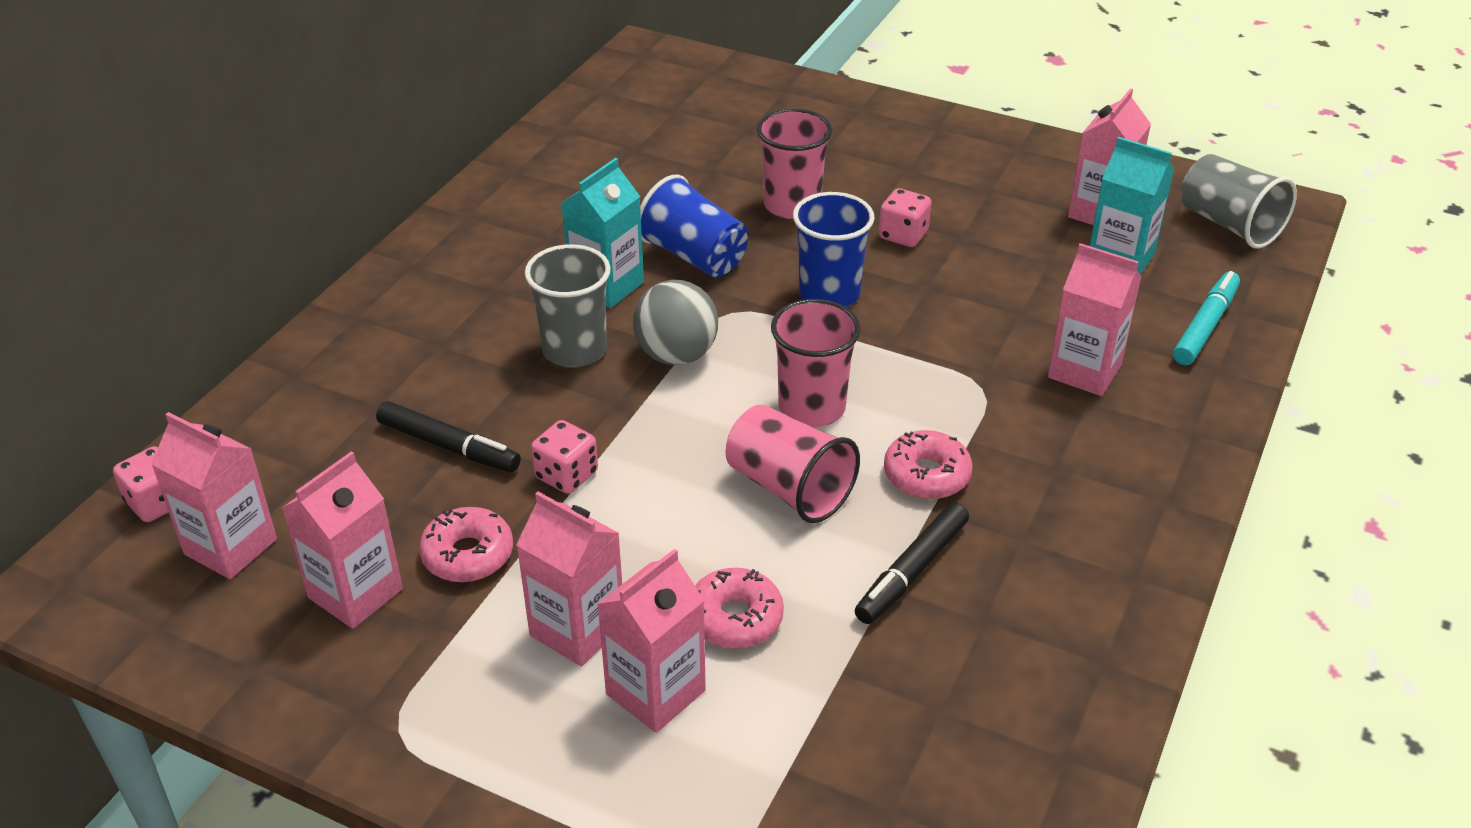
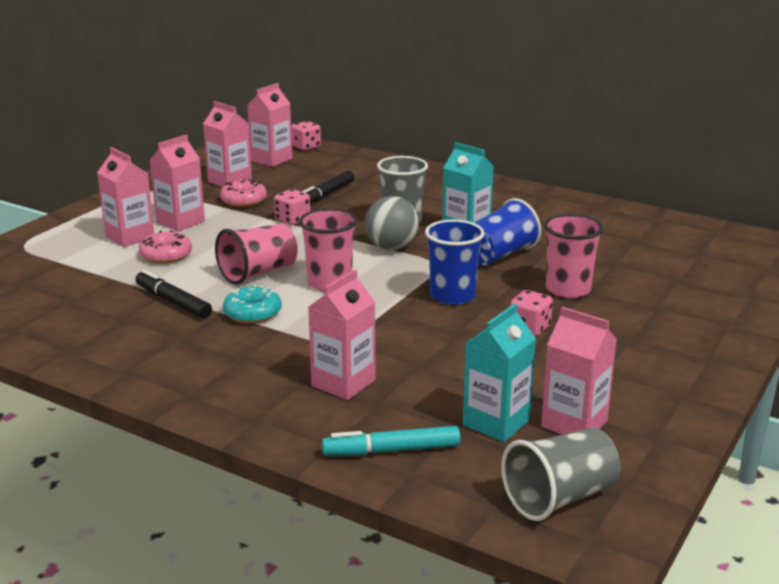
camera: 95 degrees right, 15 degrees down
pink donut [884,430,973,499] -> turquoise donut [223,285,282,324]
turquoise marker [1173,271,1240,365] -> turquoise marker turned 135 degrees clockwise [322,426,460,456]

